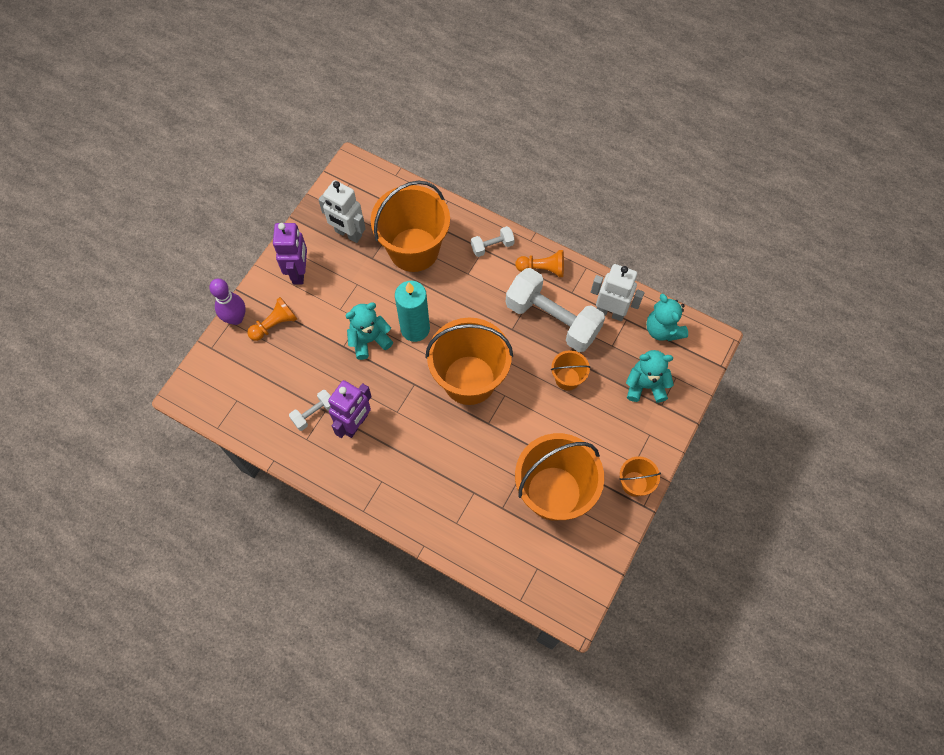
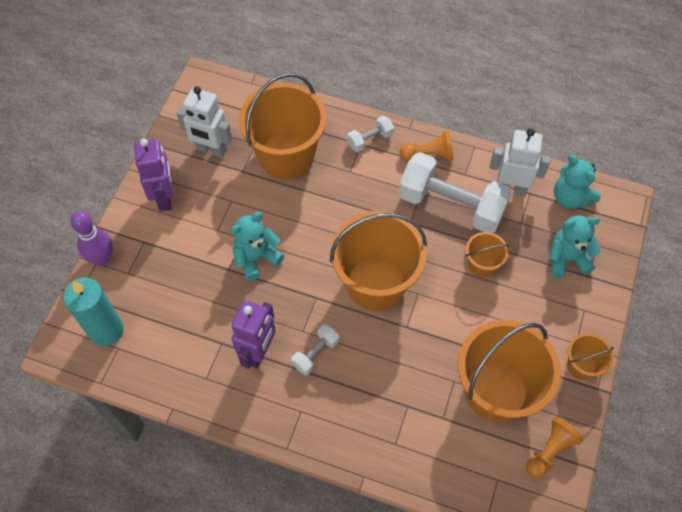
camera: 10 degrees left, 5 degrees down
orange pawn [247,297,297,341] -> orange pawn moved to [526,417,584,479]
white dumbbell [289,390,331,431] -> white dumbbell moved to [291,324,339,375]
turquoise candle [395,281,430,342] -> turquoise candle moved to [63,278,124,346]

